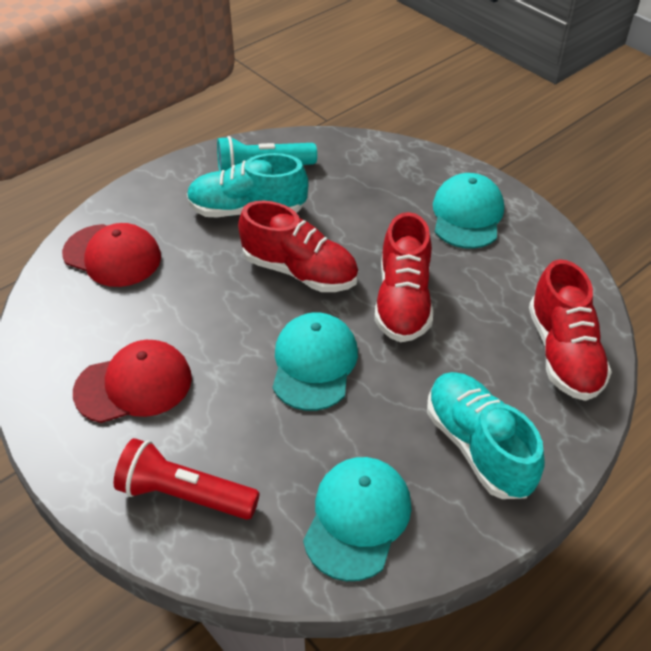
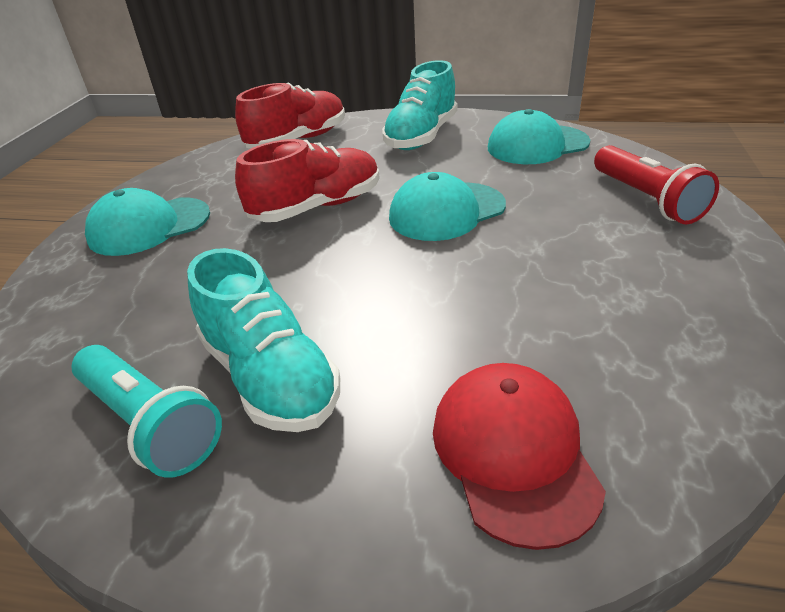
camera: 125 degrees left, 10 degrees down
red cap [73,340,192,423] -> none
red shoe [238,201,358,292] -> none

